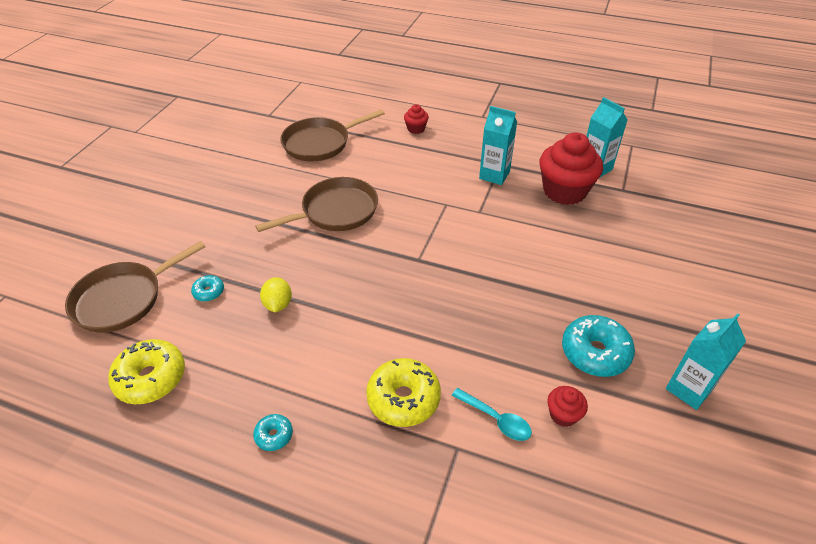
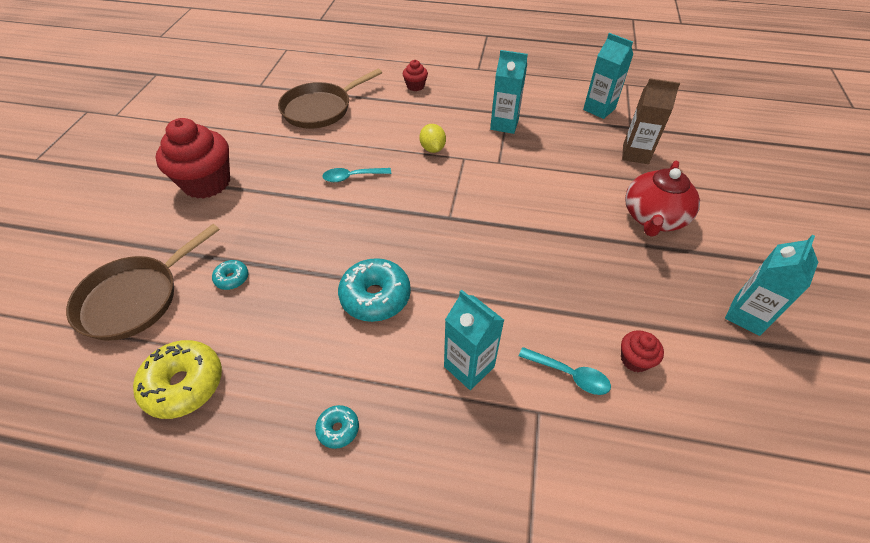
camera: 10 degrees left, 5 degrees up
brown pan [255,177,378,232] -> turquoise spoon [322,168,391,182]
yellow lemon [260,277,292,312] -> yellow lemon moved to [419,124,446,153]
yellow donut [366,358,441,427] -> turquoise carton [444,290,504,390]
red cupcake [540,132,603,205] -> red cupcake moved to [156,118,230,199]
turquoise donut [562,315,635,377] -> turquoise donut moved to [338,258,411,322]
none -> brown carton [622,78,680,164]
none -> red teapot [625,161,700,237]

